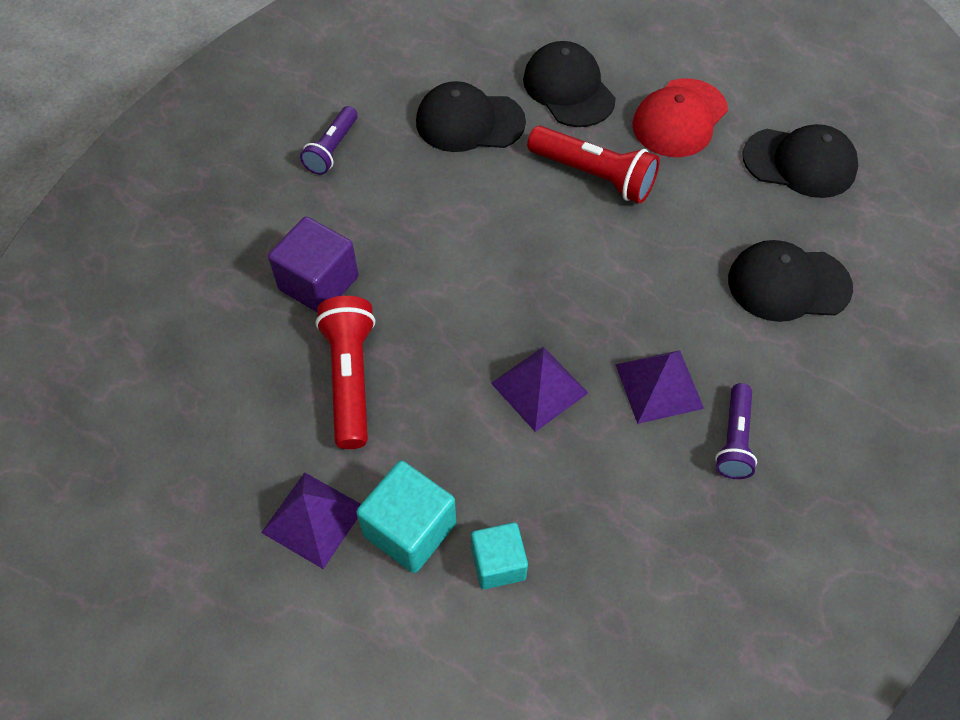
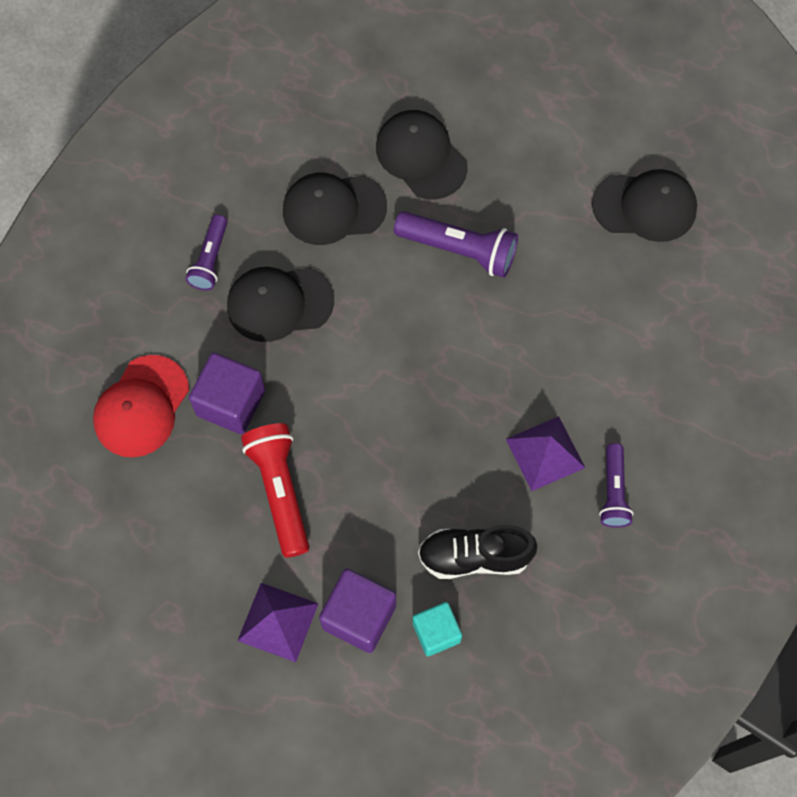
camera: 10 degrees left, 10 degrees up
turquoise cube [356,461,456,573] -> purple cube [319,569,396,653]
purple pyramid [491,346,588,432] -> none
red flashlight [527,126,660,203] -> purple flashlight [394,211,518,278]
red cap [632,78,728,157] -> red cap moved to [93,355,189,457]
black cap [728,240,853,322] -> black cap moved to [227,267,334,342]
none -> black shoe [418,525,537,579]

